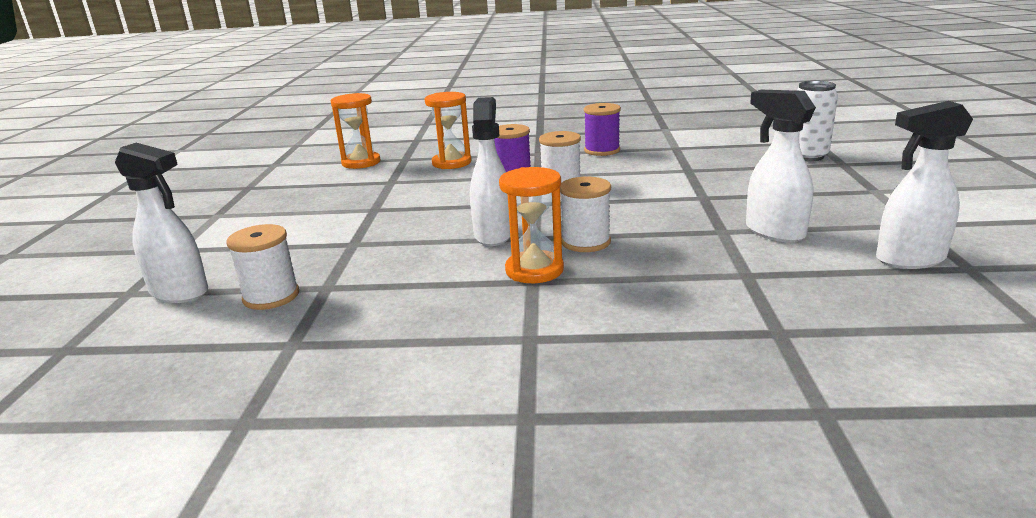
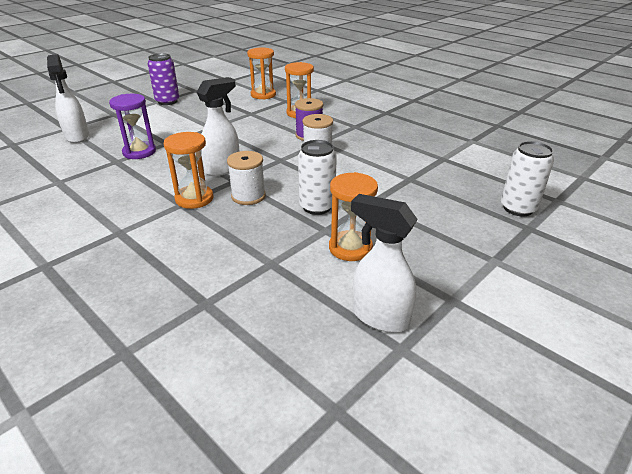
camera: 40 degrees right, 10 degrees up
white spool [226,224,299,310] -> none
purple spool [584,103,621,156] -> none
white spray bottle [746,90,816,242] -> orange hourglass [329,172,378,261]
none -> purple hourglass [109,94,156,159]
none -> purple can [148,53,179,105]
none -> white can [298,140,337,215]

